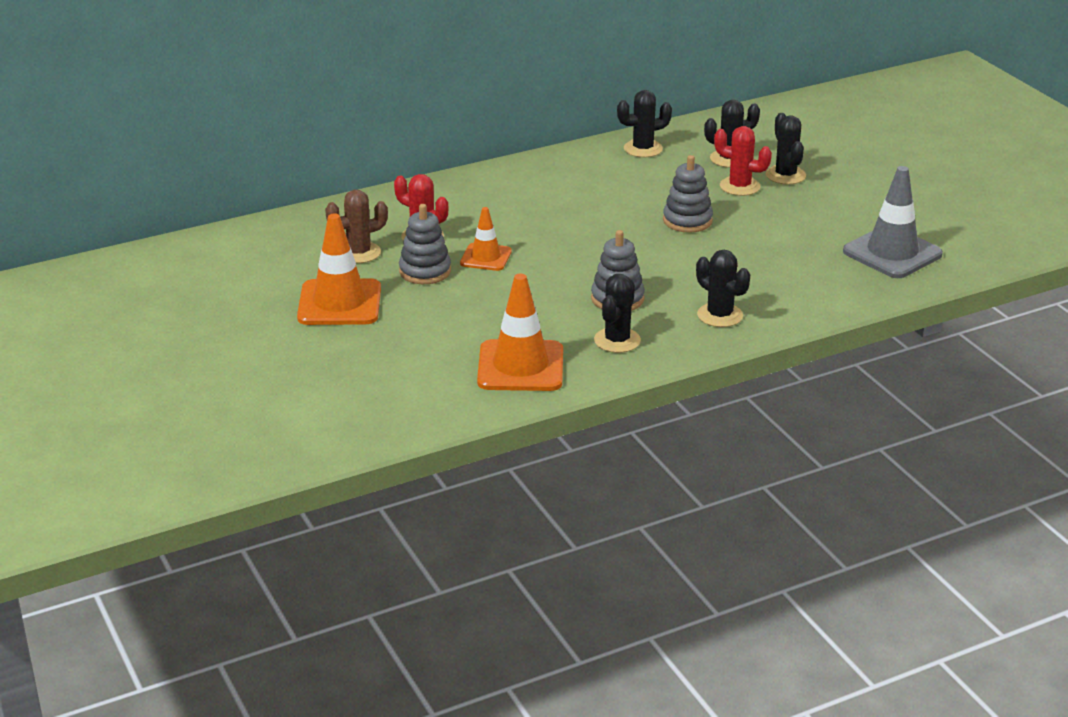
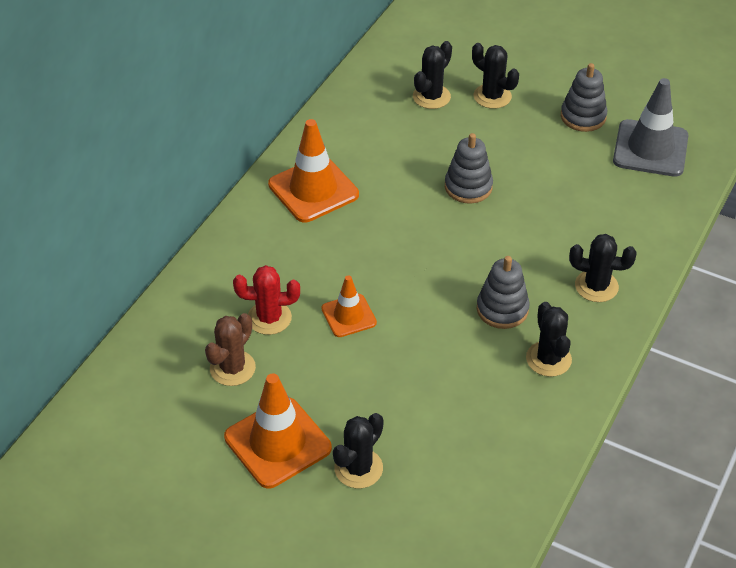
camera: 35 degrees left, 15 degrees up
grey stacking toy [399,204,451,284] -> grey stacking toy moved to [561,63,607,132]
orange traffic cone [477,274,563,391] -> orange traffic cone moved to [268,119,359,222]
black cactus [617,90,672,157] -> black cactus moved to [333,413,383,488]
red cactus [714,126,772,196] -> none

